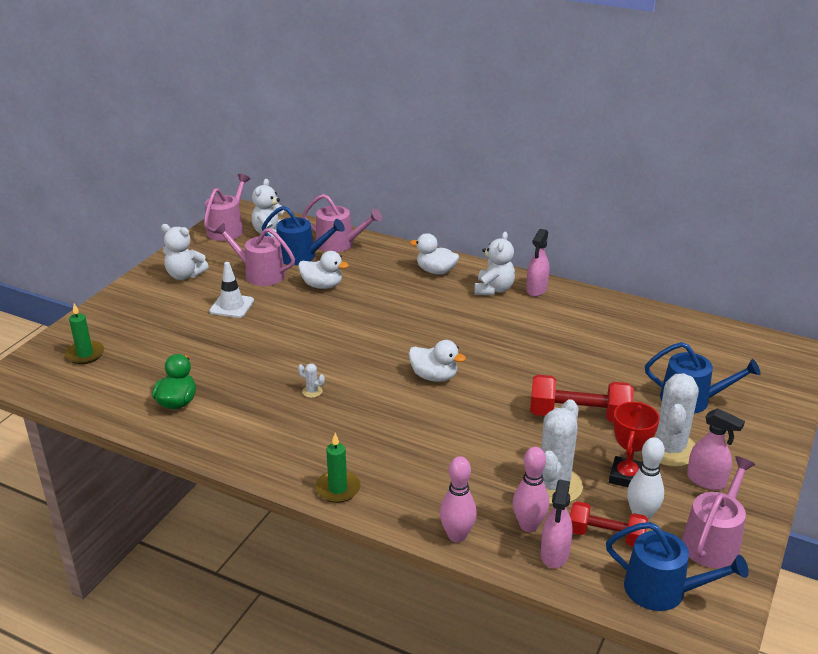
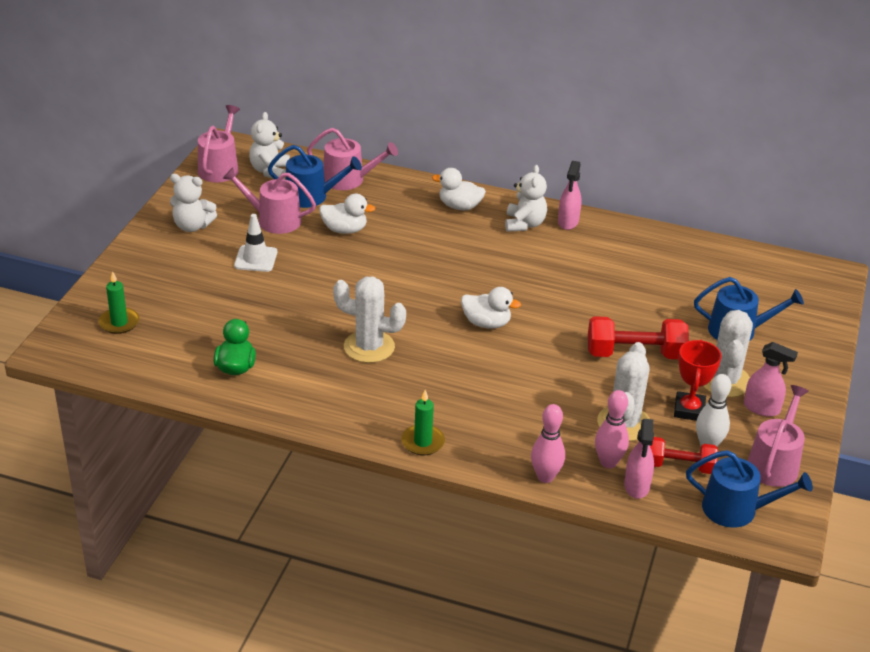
camera: 10 degrees left, 5 degrees up
white cactus [298,363,325,398] -> white cactus [333,276,406,363], size x2.49

